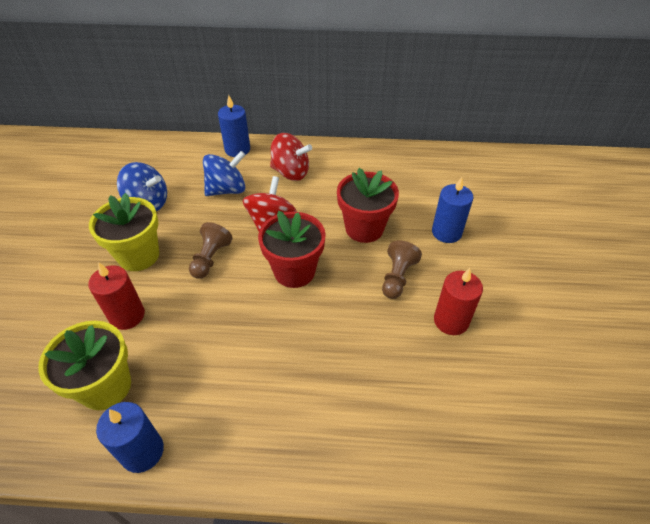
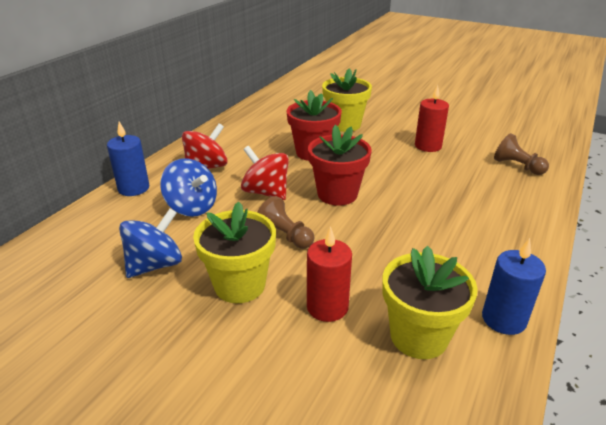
camera: 65 degrees left, 15 degrees down
blue spinning top [203,151,245,196] -> blue spinning top turned 135 degrees clockwise [160,158,217,217]
brown pawn [382,241,422,299] -> brown pawn moved to [494,133,549,175]
blue candle [432,177,473,243] -> yellow flower pot [322,68,372,132]

